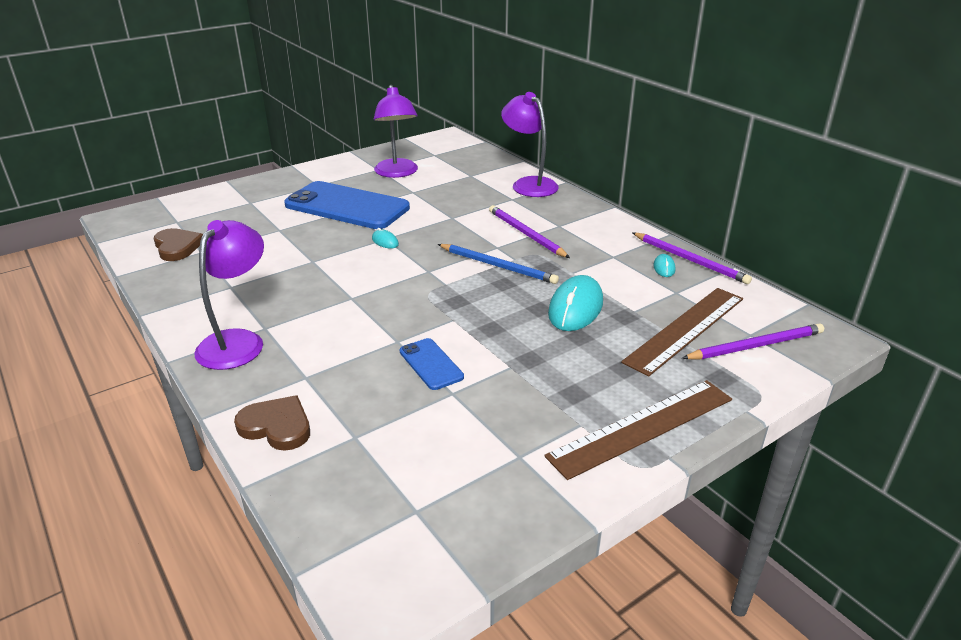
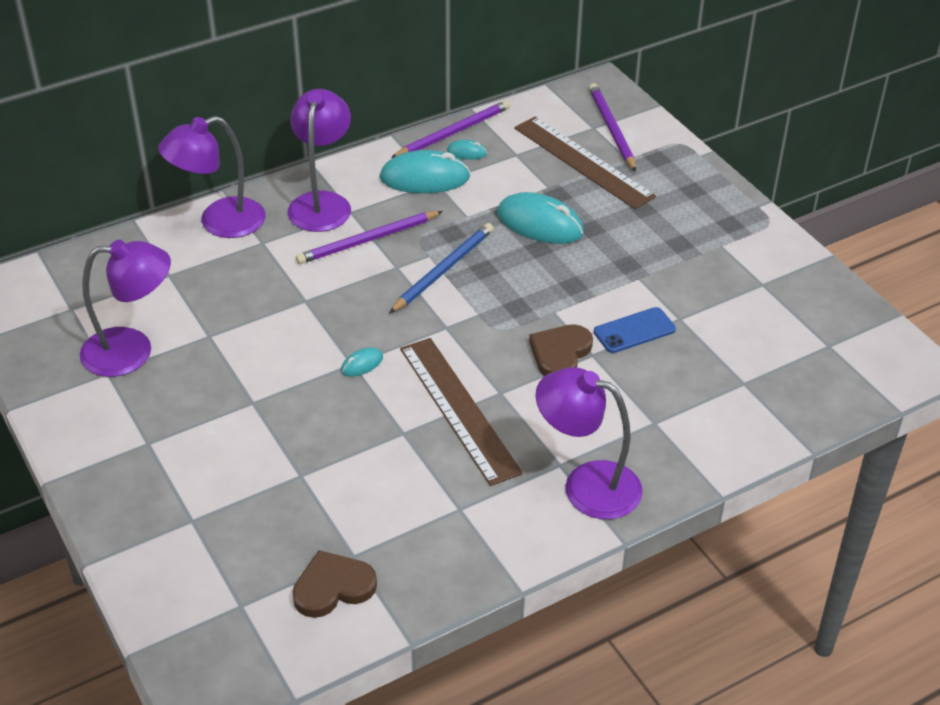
camera: 85 degrees left, 10 degrees up
brown heart [234,395,310,451] -> brown heart moved to [529,324,593,376]
blue phone [284,181,410,229] -> none
brown ruler [544,380,732,480] -> brown ruler moved to [400,338,523,486]
none -> purple lamp [287,89,351,232]
none -> turquoise mouse [380,150,471,193]

